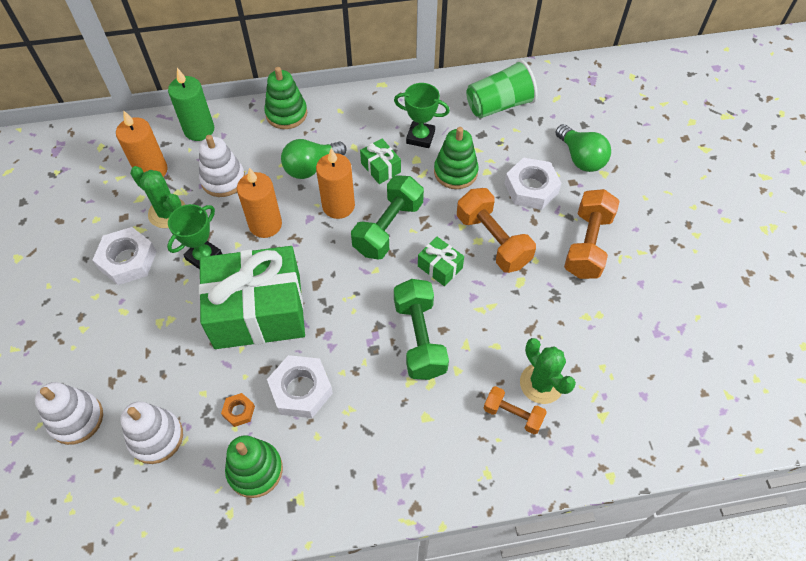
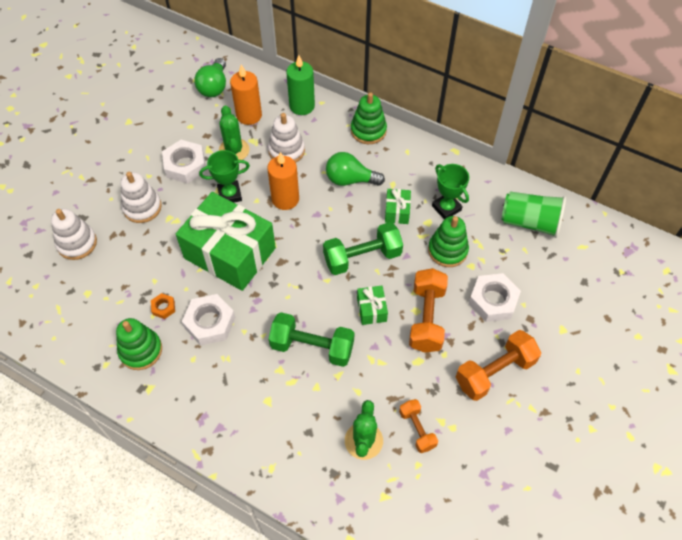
camera: 40 degrees right, 0 degrees up
white stacking toy [120,401,183,464] -> white stacking toy moved to [120,172,162,223]
orange candle [316,148,355,219] -> none
green dumbbell [394,279,449,380] -> green dumbbell turned 75 degrees clockwise [268,312,355,367]
orange dumbbell [484,386,547,434] -> orange dumbbell moved to [399,399,438,453]
green light bulb [555,124,611,172] -> green light bulb moved to [194,58,226,97]

